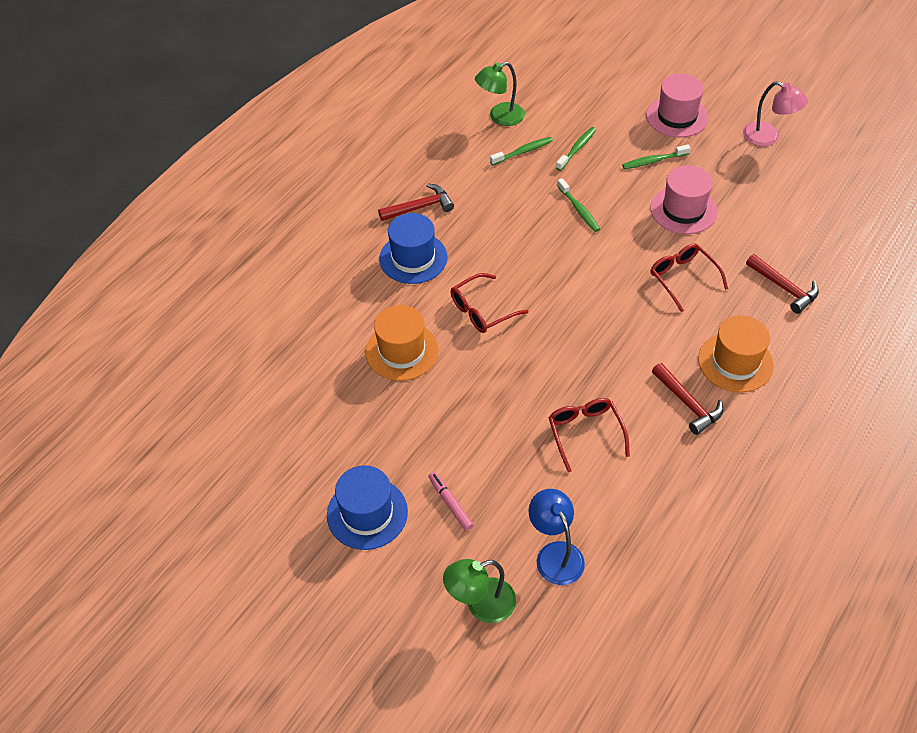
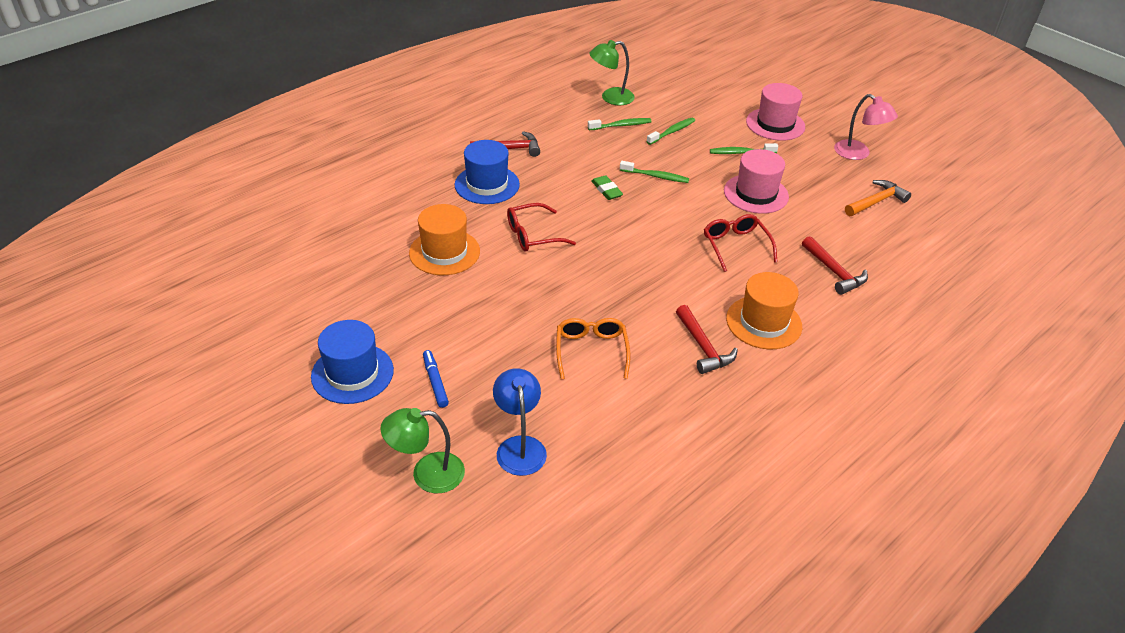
camera: 10 degrees right, 10 degrees down
pink marker [428,472,474,531] -> blue marker [423,350,449,408]
red glasses [549,398,630,472] -> orange glasses [556,318,630,380]
green toothbrush [557,178,600,232] -> green toothbrush turned 60 degrees counterclockwise [620,161,689,183]
none -> green eraser [591,175,623,200]
none -> orange hammer [845,180,911,216]

